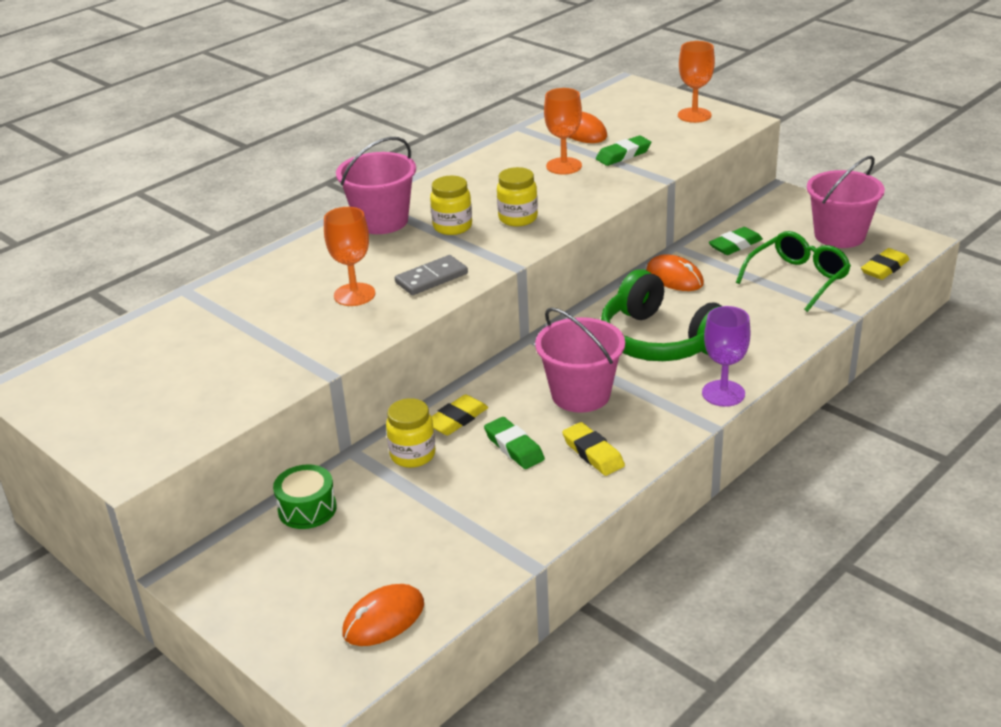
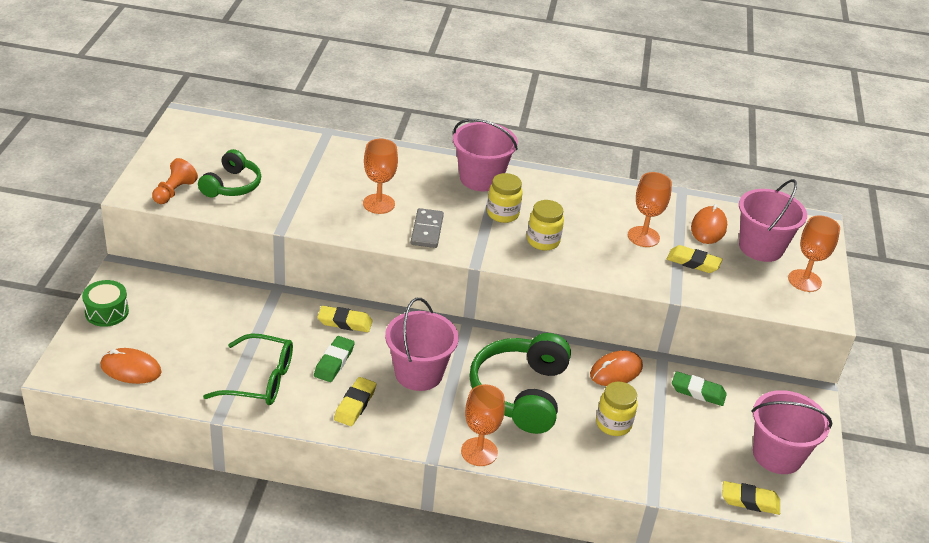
camera: 50 degrees right, 5 degrees up
green drum [273,464,337,529] -> green drum moved to [82,280,129,327]
yellow jar [386,398,435,468] -> yellow jar moved to [596,382,637,436]
grey domino [395,255,468,295] -> grey domino turned 75 degrees clockwise [411,208,444,248]
green eraser [596,136,651,166] -> yellow eraser [666,245,723,273]
orange mouse [646,254,704,291] -> orange mouse turned 45 degrees clockwise [590,350,643,386]
purple goblet [702,306,751,407] -> orange goblet [461,384,505,466]
green glasses [736,231,851,312] -> green glasses moved to [203,333,293,405]
none -> orange pawn [152,158,198,204]
none -> green headphones [198,149,261,198]
none -> pink bucket [739,179,807,262]

